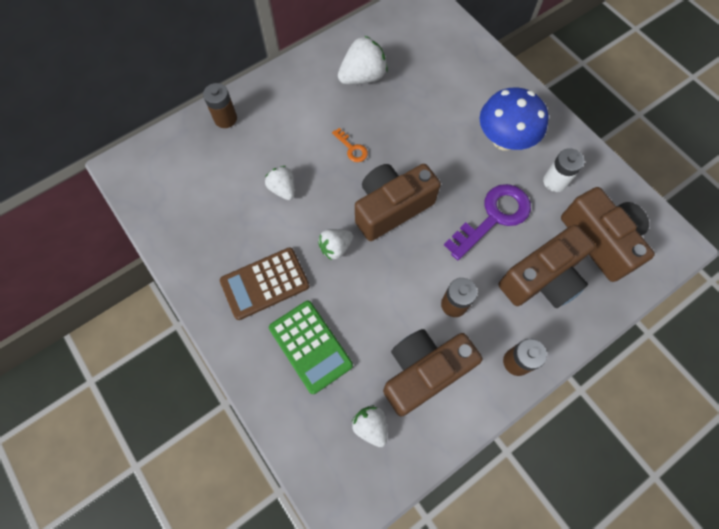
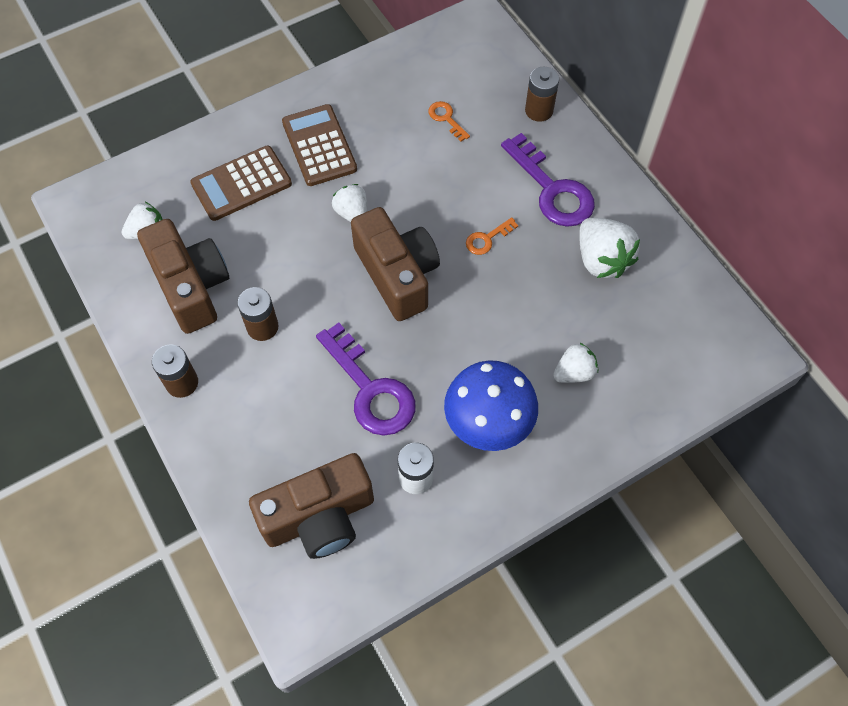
camera: 95 degrees right, 5 degrees down
white strawberry [265,166,295,200] -> white strawberry moved to [553,342,598,383]
green calculator [269,301,353,394] -> brown calculator [190,146,292,221]
brown camera [498,225,595,308] -> none
none -> orange key [429,101,470,142]
none -> purple key [501,133,595,227]

